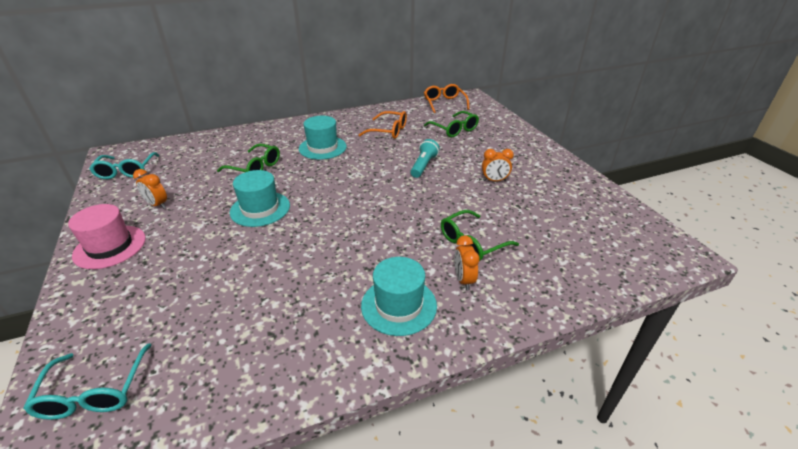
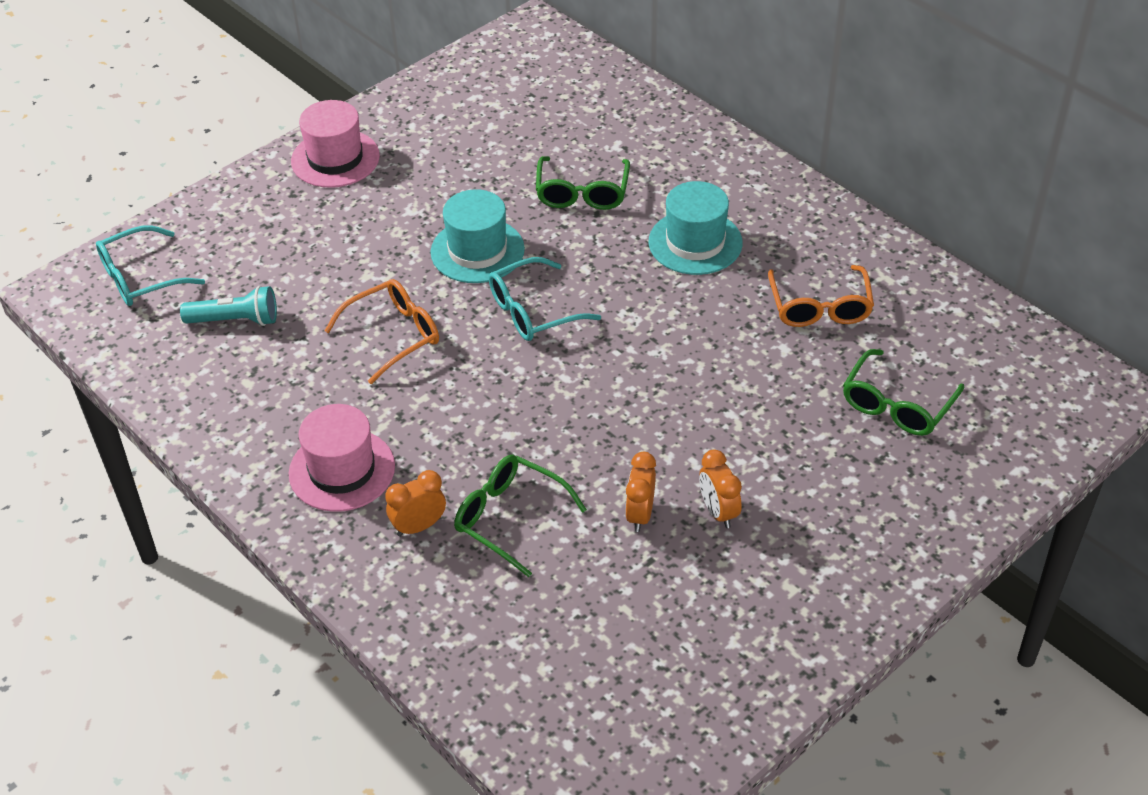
camera: 70 degrees right, 10 degrees up
turquoise glasses [89,152,160,179] -> turquoise glasses moved to [489,257,601,341]
orange clock [133,169,167,209] -> orange clock moved to [625,452,656,532]
turquoise hat [361,257,437,336] -> pink hat [289,404,395,512]
turquoise flashlight [411,139,440,178] -> turquoise flashlight moved to [180,286,277,326]
orange glasses [424,84,470,113] -> orange glasses moved to [324,279,439,384]

